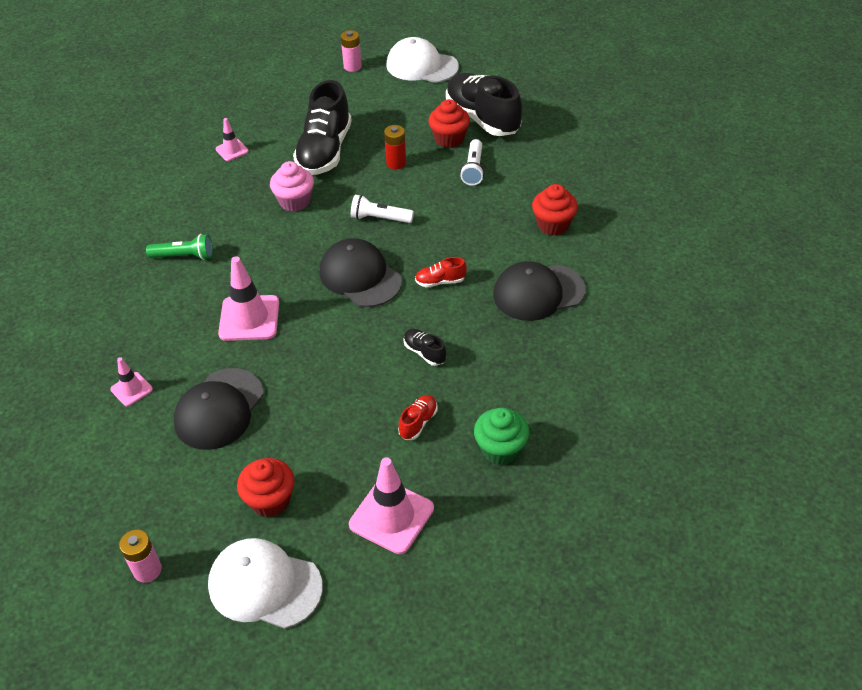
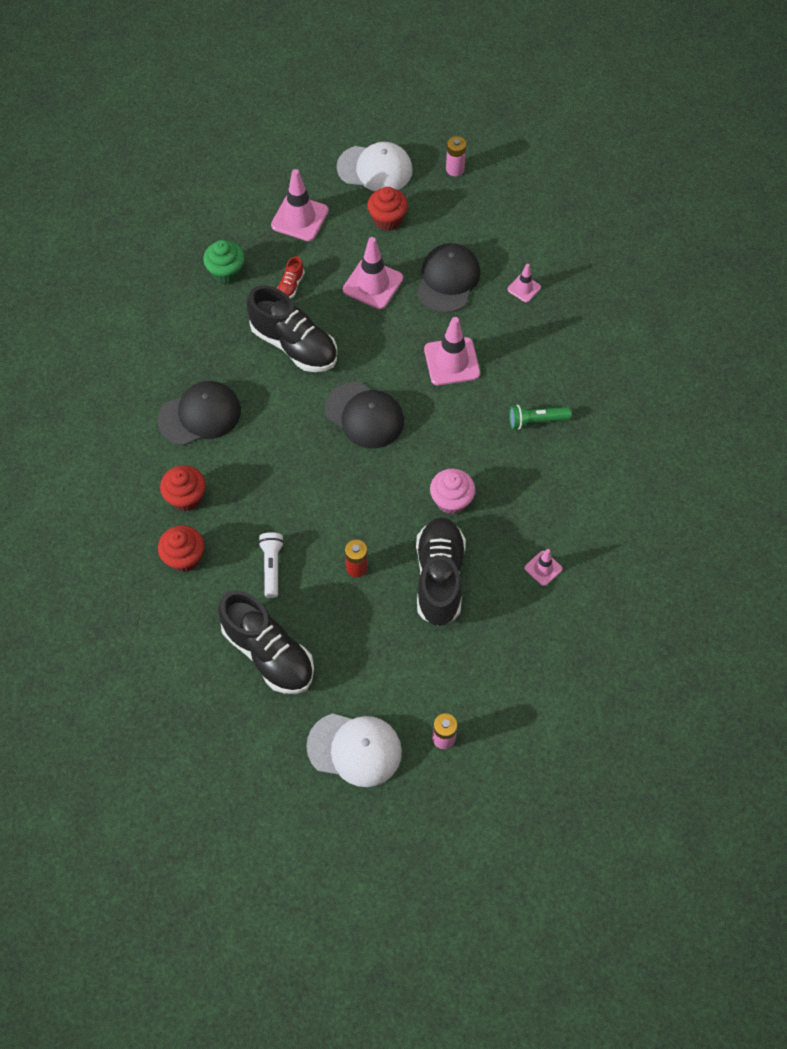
camera: 170 degrees right, 15 degrees up
white flashlight [351,195,414,223] -> none
black shoe [403,329,446,366] -> black shoe [247,285,337,372], size x2.31
red shoe [415,257,467,287] -> none
red cupcake [428,99,470,148] -> red cupcake moved to [158,525,204,572]
none -> pink traffic cone [343,237,403,309]

